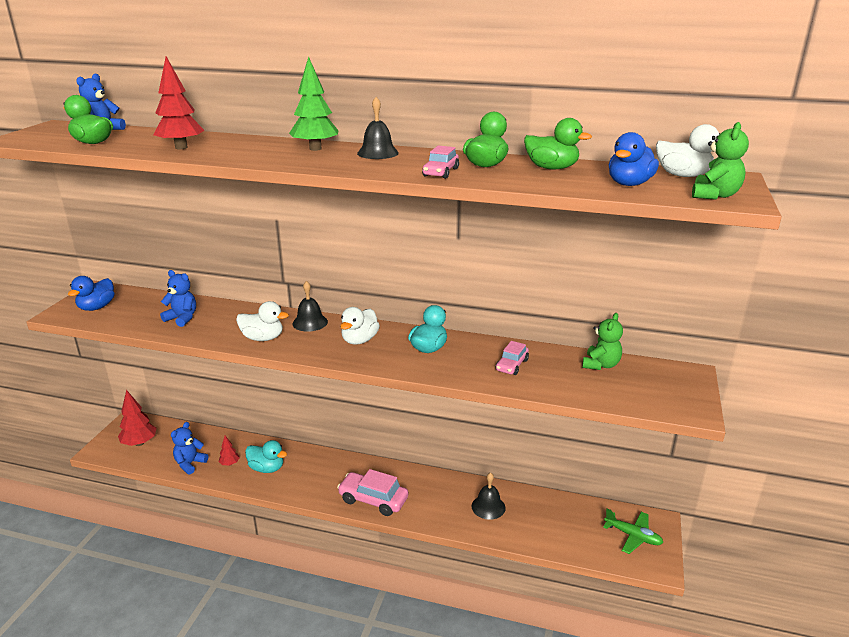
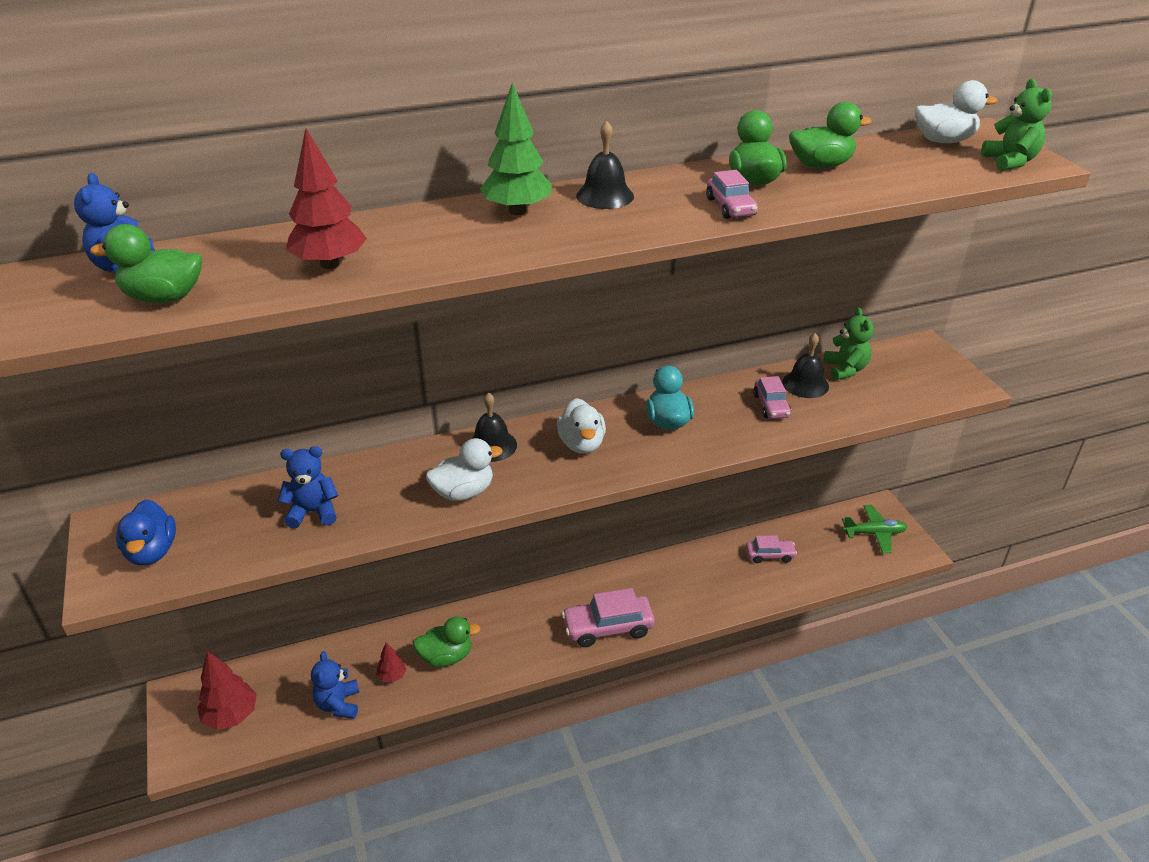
camera: 35 degrees left, 10 degrees up
turquoise duck [245,440,287,473] -> green duck [413,616,481,667]
black bell [472,472,506,520] -> black bell moved to [782,333,829,398]
blue duck [609,132,659,186] -> none
none -> pink car [746,535,797,563]

